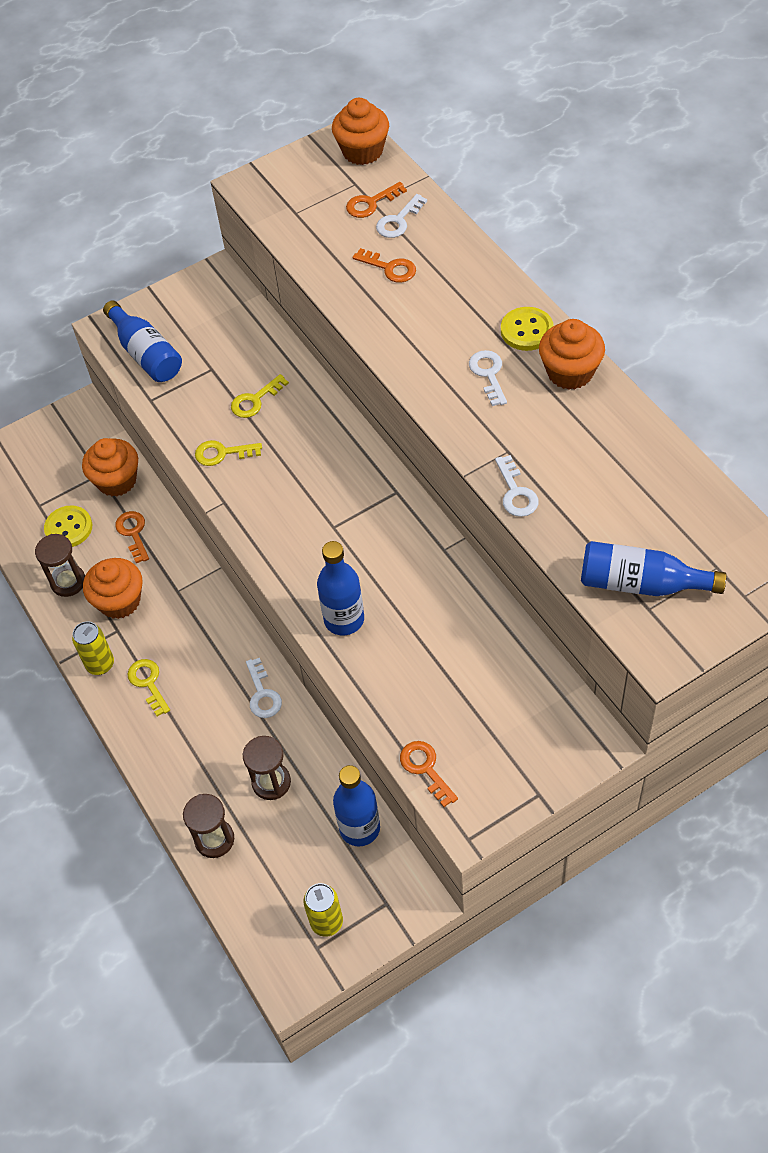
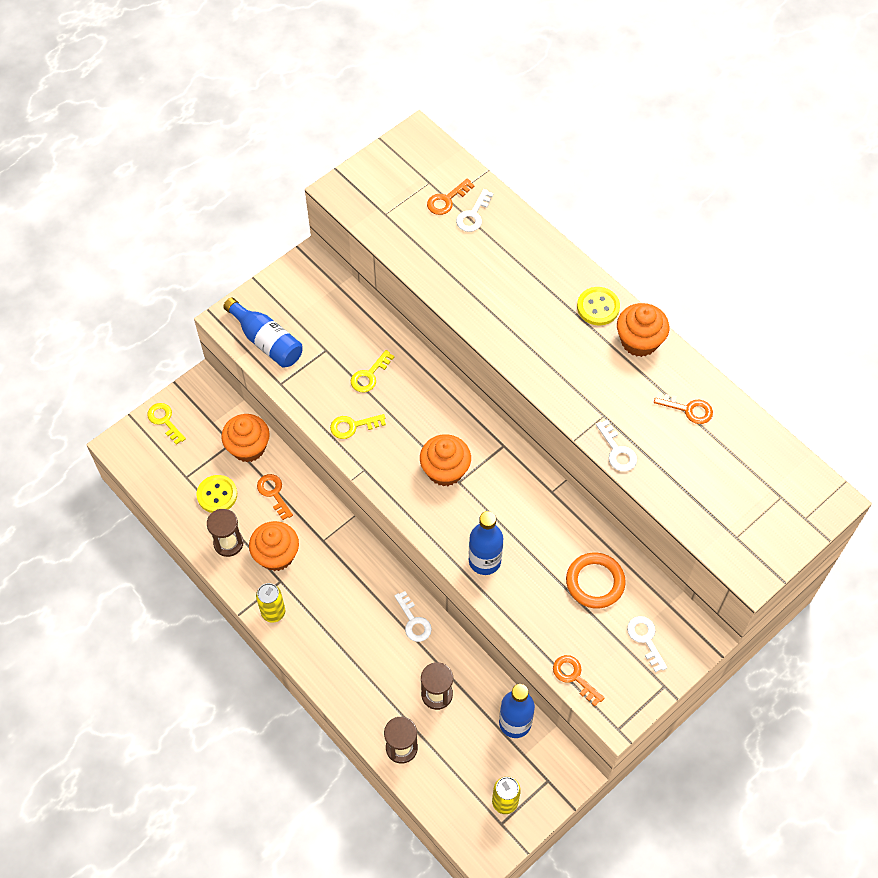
camera: 15 degrees left, 5 degrees up
yellow key [127,659,170,716] -> yellow key moved to [147,403,186,445]
orange cupcake [332,98,389,165] -> orange cupcake moved to [420,434,471,486]
orange key [353,248,416,283] -> orange key moved to [654,392,713,424]
white key [469,350,507,406] -> white key moved to [627,616,667,672]
blue bottle [581,541,727,596] -> none
none -> orange ring [566,553,626,608]

